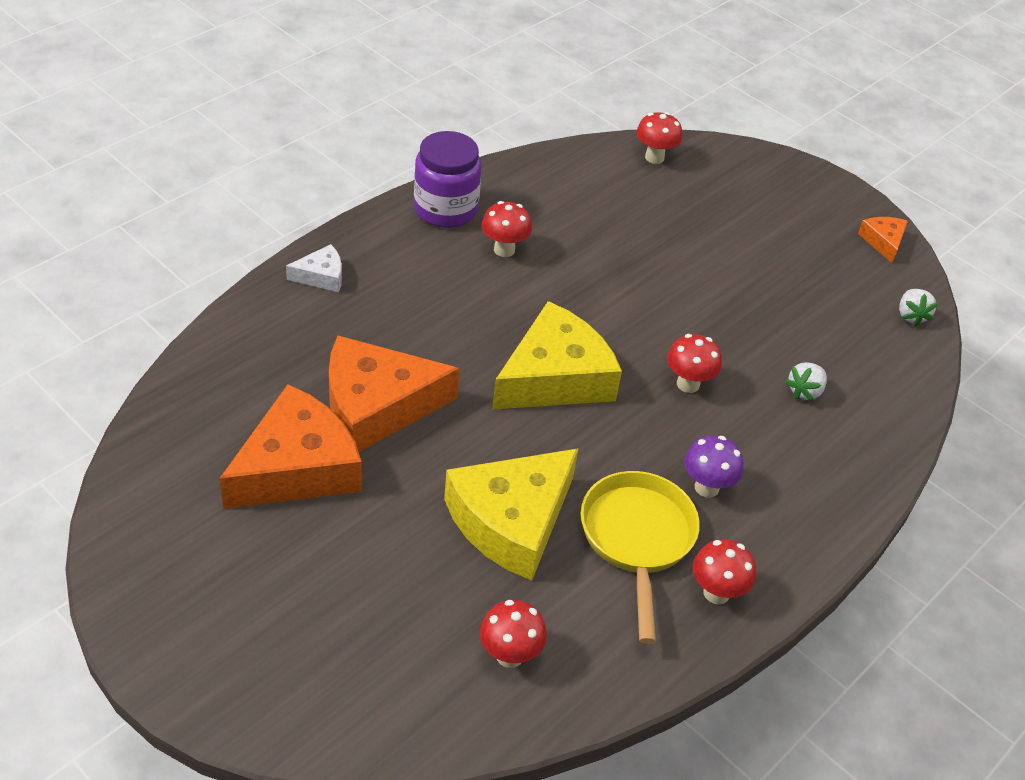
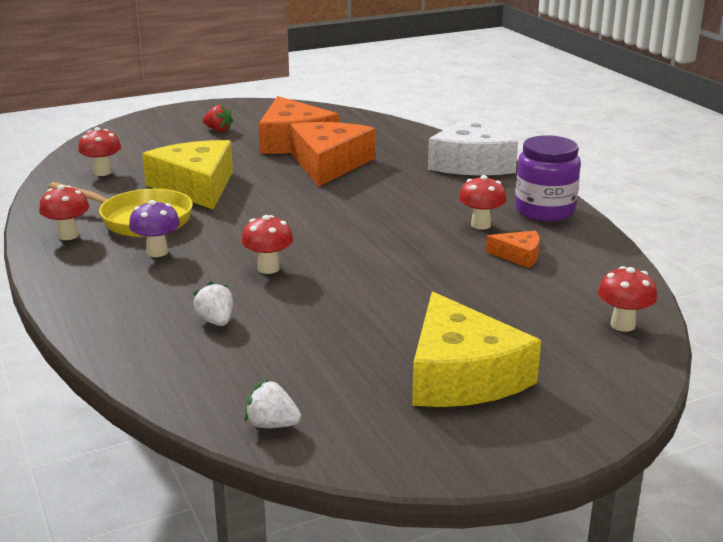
camera: 115 degrees right, 20 degrees down
white cheese [286,244,342,292] -> white cheese [428,114,518,176], size x2.16
yellow cheese [492,301,622,410] -> yellow cheese moved to [412,292,541,407]
orange cheese [858,217,908,263] -> orange cheese moved to [486,230,540,268]
none -> red strawberry [202,104,233,132]

